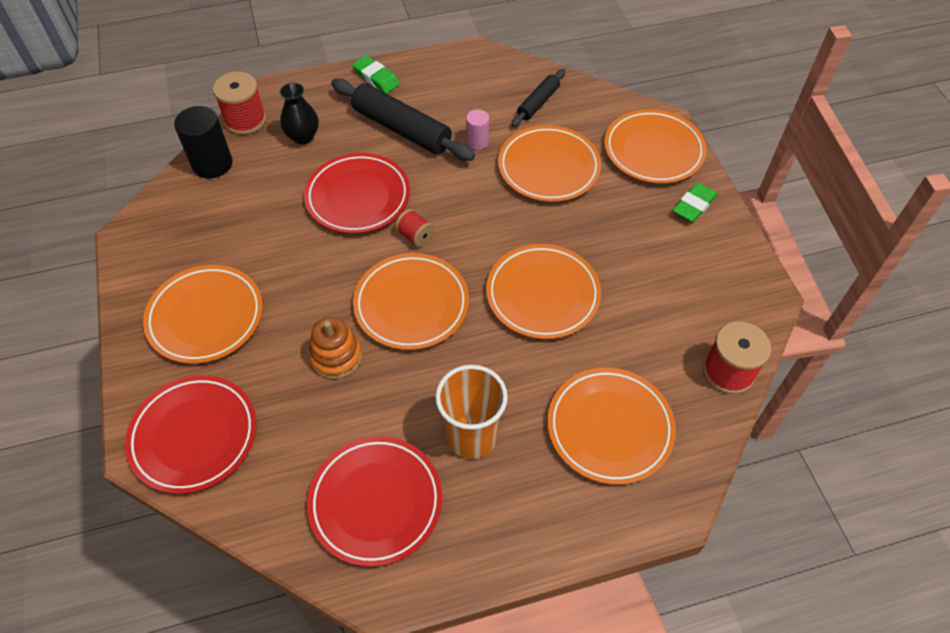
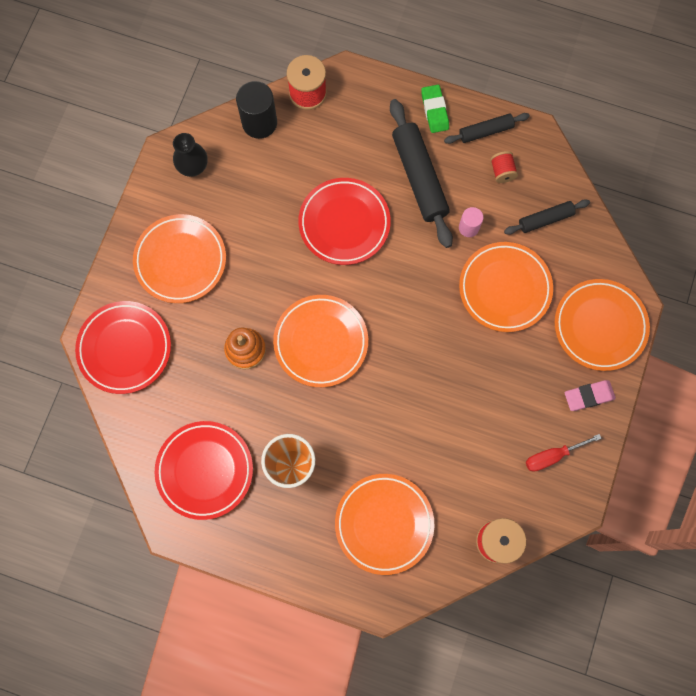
camera: 35 degrees right, 20 degrees up
black vase [280,82,319,144] -> black vase moved to [173,133,208,177]
red spool [395,209,434,247] -> red spool moved to [490,151,518,183]
orange plate [486,244,601,339] -> none
green eraser [673,183,718,223] -> pink eraser [565,380,616,411]
none -> black rolling pin [444,113,530,144]
none -> red screwdriver [526,434,602,472]

